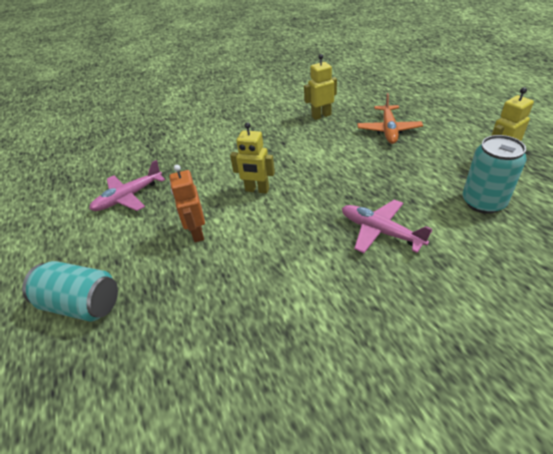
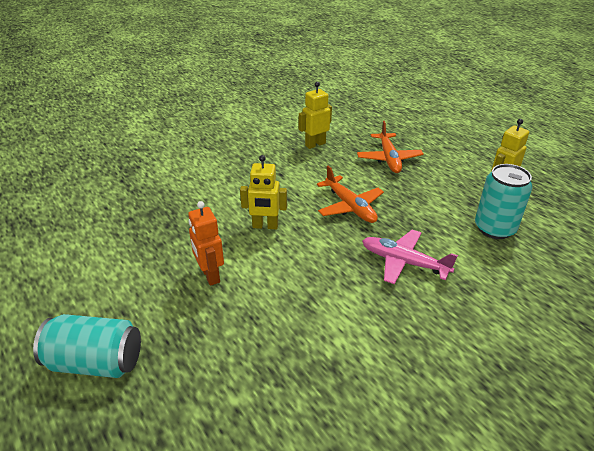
camera: 15 degrees left, 5 degrees down
pink plane [89,160,165,211] -> none
none -> orange plane [317,165,384,223]

